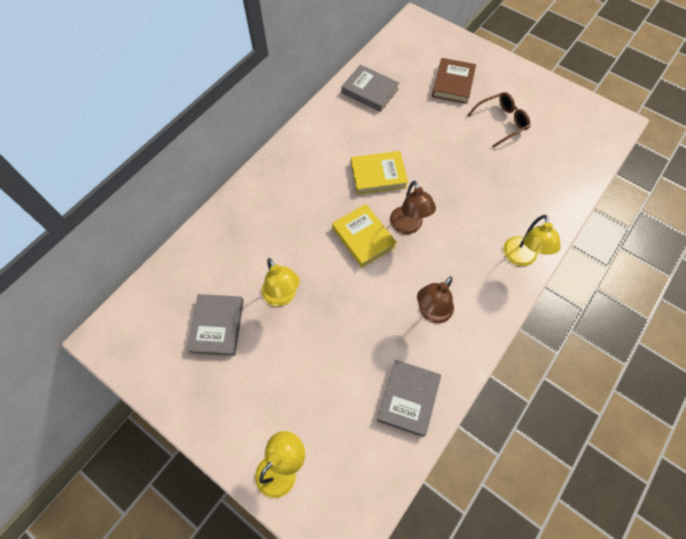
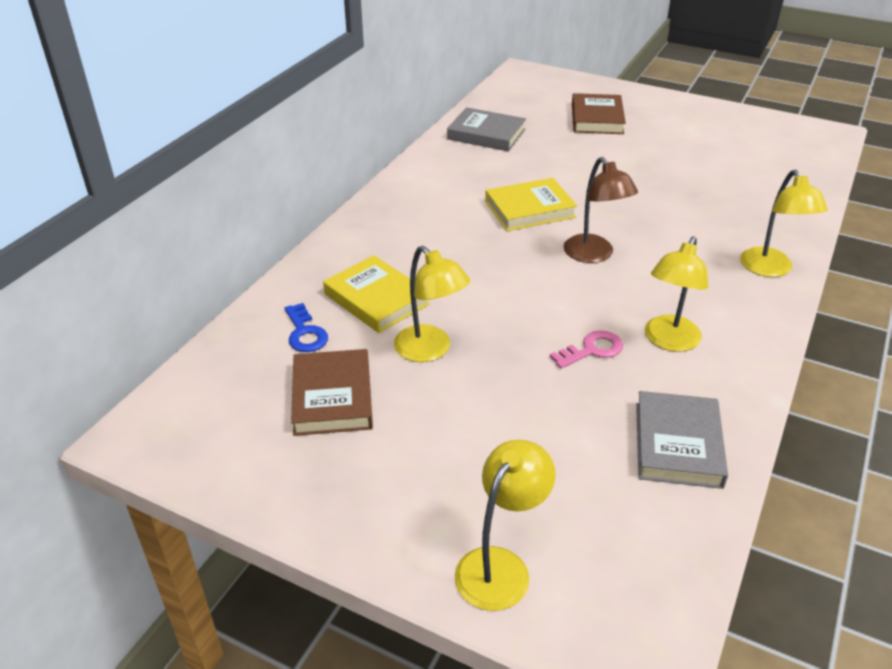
camera: 10 degrees left, 25 degrees down
grey book [187,294,244,356] -> brown book [291,349,373,436]
yellow book [332,204,397,268] -> yellow book moved to [323,255,430,333]
brown lamp [417,276,454,323] -> yellow lamp [645,236,708,352]
brown glasses [467,92,530,148] -> none
none -> blue key [285,303,328,352]
none -> pink key [550,330,623,368]

